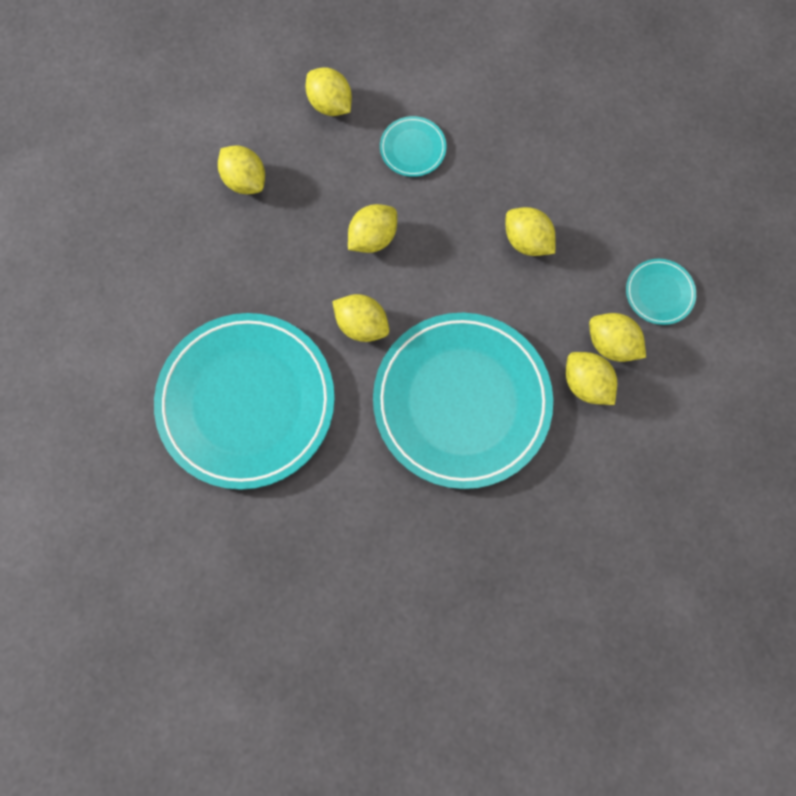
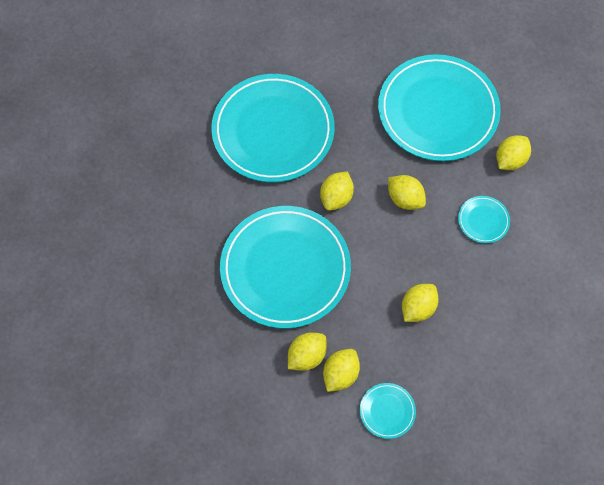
camera: 85 degrees right, 10 degrees down
yellow lemon [218,145,265,194] -> turquoise plate [378,54,501,161]

